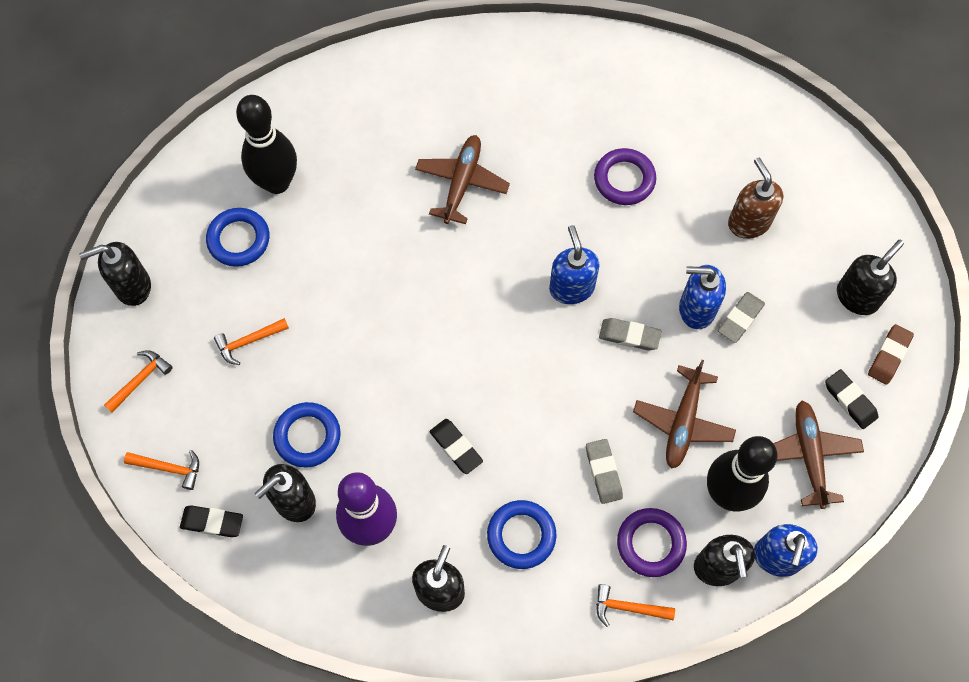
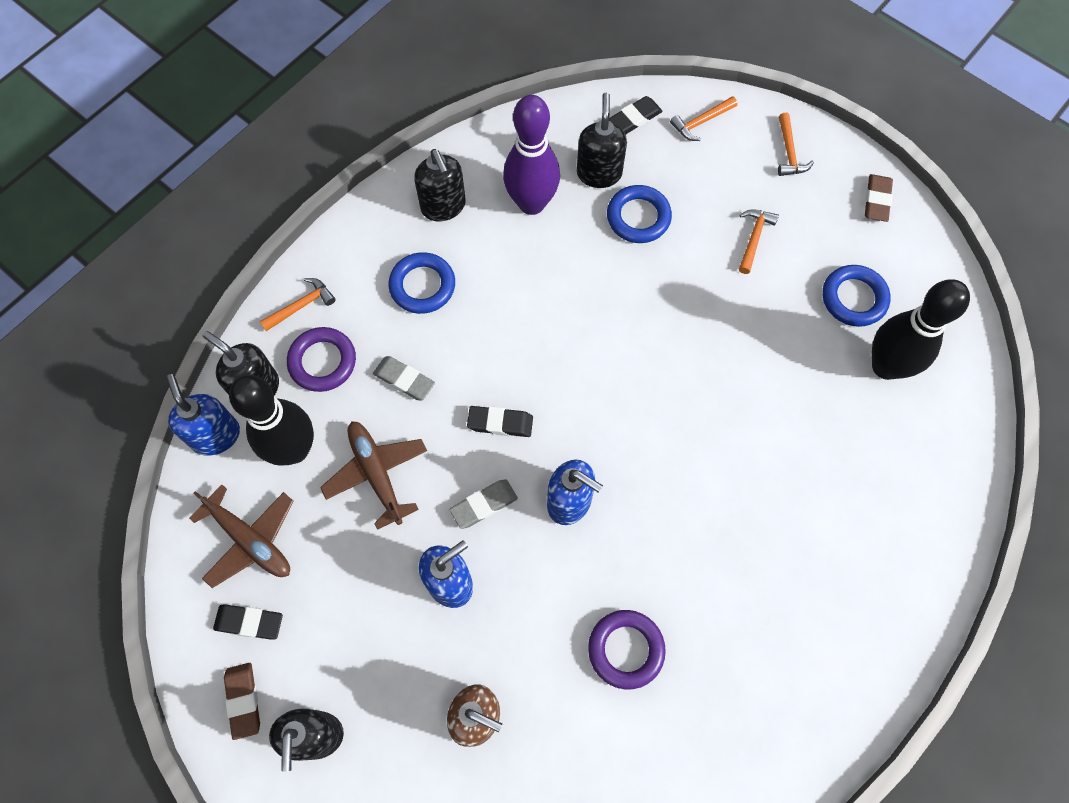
camera: 135 degrees right, 0 degrees up
black soap dispenser [79,242,151,306] -> brown eraser [865,174,893,222]
brown plane [415,135,510,224] -> none
black eraser [430,419,483,474] -> black eraser moved to [467,406,533,437]
grey eraser [718,292,765,343] -> none

